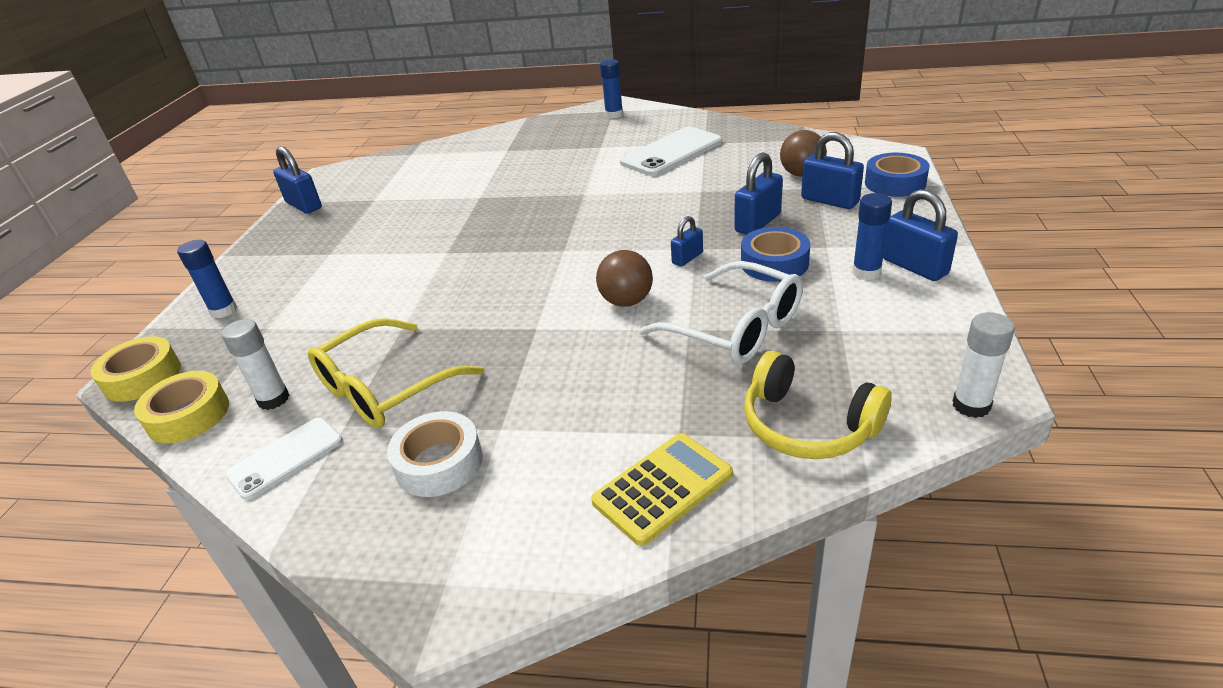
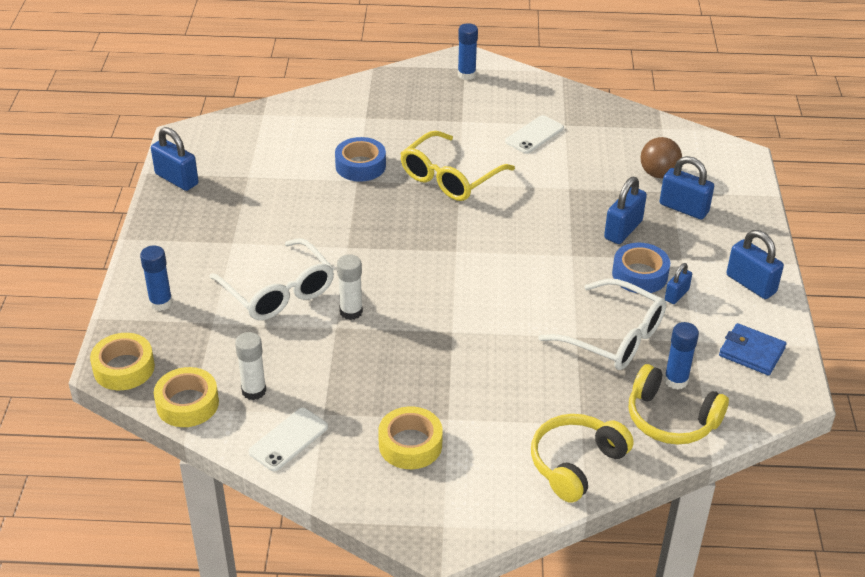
camera: 10 degrees left, 5 degrees up
yellow glasses [308,318,484,428] -> yellow glasses moved to [400,131,515,201]
white tape [387,411,483,497] -> yellow tape [378,406,443,469]
yellow calculator [591,433,733,546] -> yellow headphones [531,414,634,503]
brown ball [596,250,653,307] -> none
white phone [620,127,722,176] -> white phone [505,115,564,154], size x0.62
blue padlock [671,216,703,267] -> blue padlock moved to [665,263,692,304]
blue glue stick [852,193,892,280] -> blue glue stick moved to [664,322,699,390]
blue tape [865,153,930,197] -> blue tape moved to [335,137,386,182]
white glue stick [953,312,1015,418] -> white glue stick moved to [337,254,363,320]
none -> white glasses [210,238,334,320]
none -> blue wallet [719,323,787,376]

